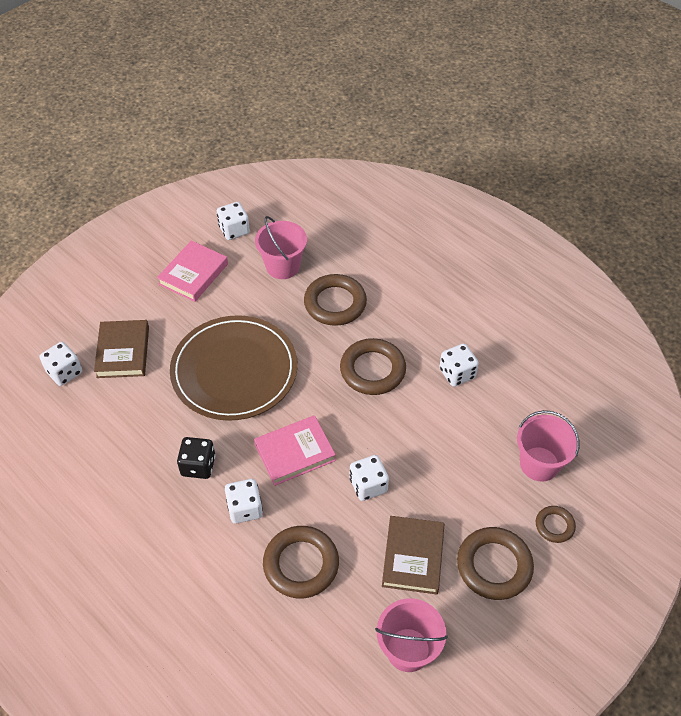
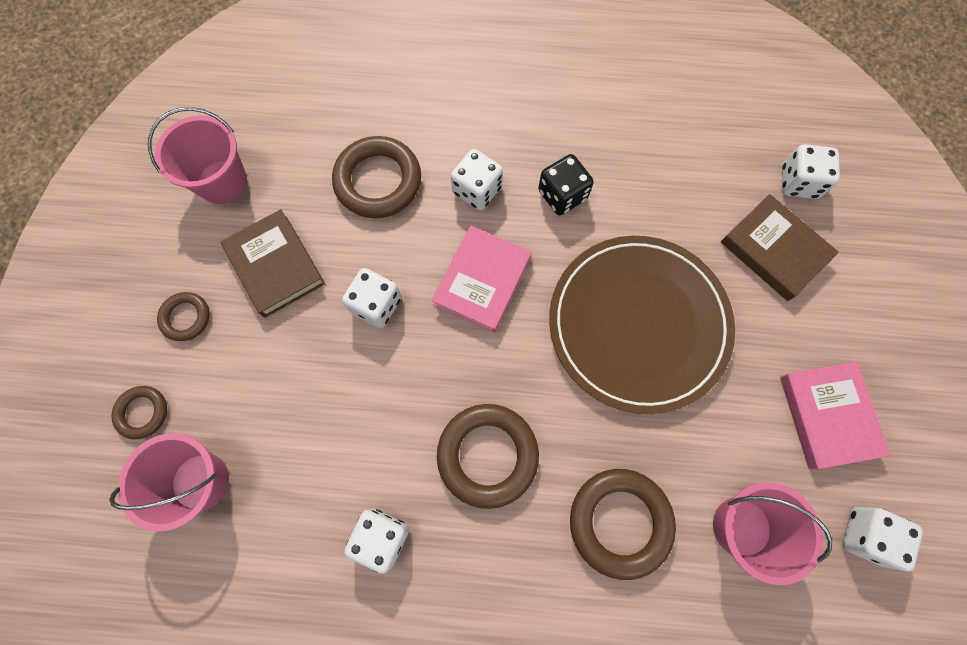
camera: 140 degrees right, 20 degrees up
brown ring [457,527,534,600] -> brown ring [157,292,210,341], size x0.54

